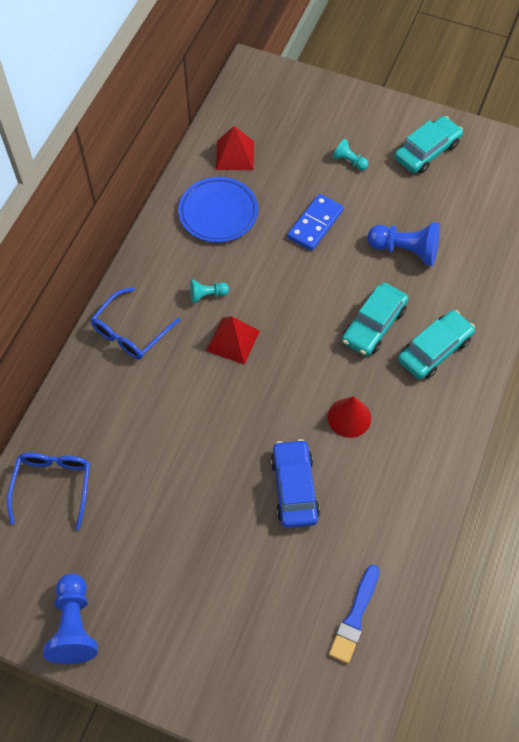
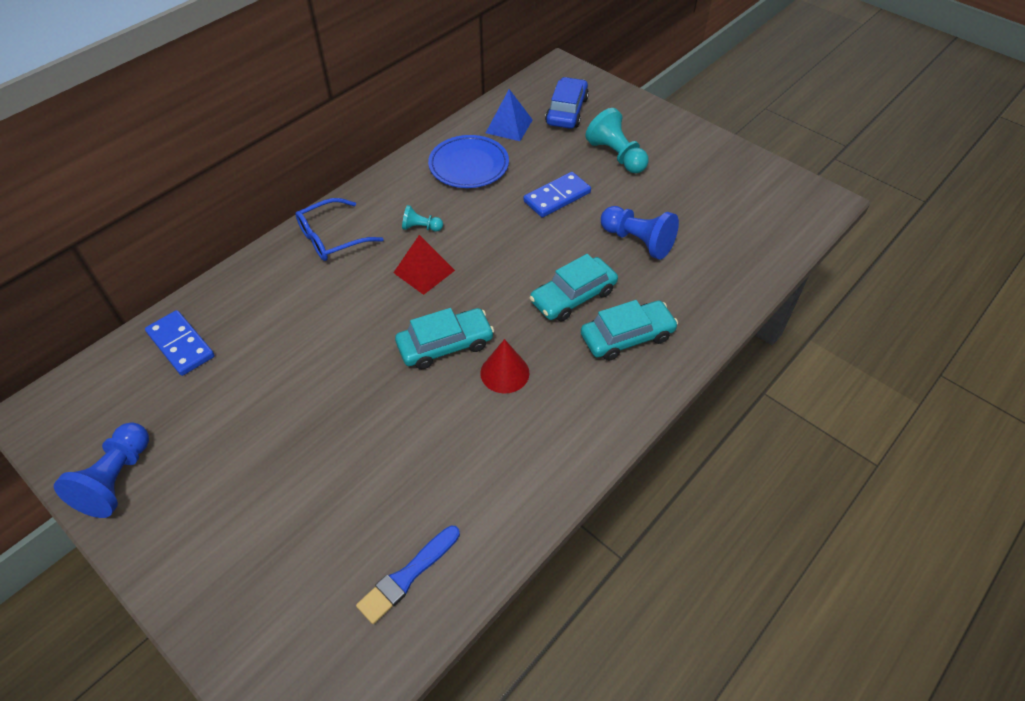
camera: 20 degrees right, 10 degrees down
blue glasses [7,453,90,530] -> blue domino [145,310,215,376]
red pyramid [216,126,254,170] -> blue pyramid [486,89,533,141]
blue car [271,439,320,528] -> blue car moved to [545,77,589,129]
turquoise pawn [333,139,368,170] -> turquoise pawn [586,108,649,173], size x1.87
turquoise car [394,116,463,174] -> turquoise car moved to [395,308,494,369]

